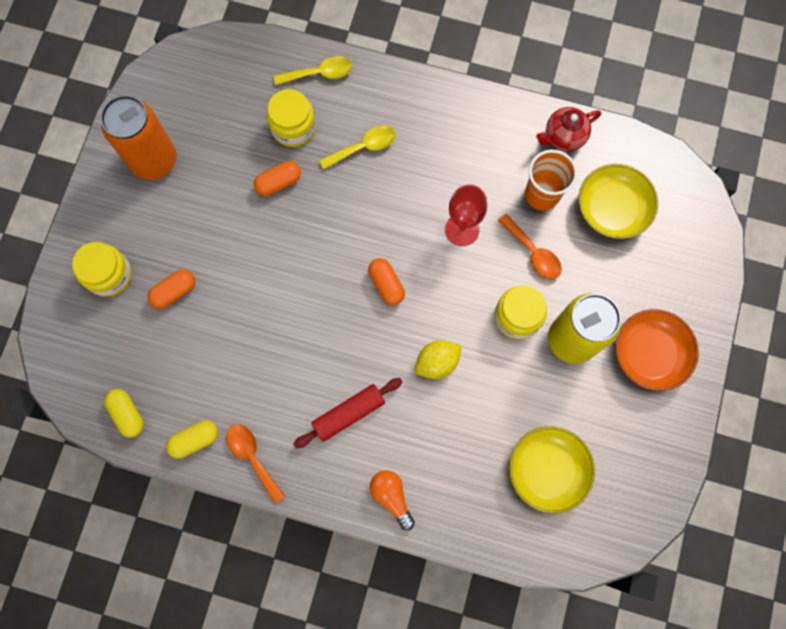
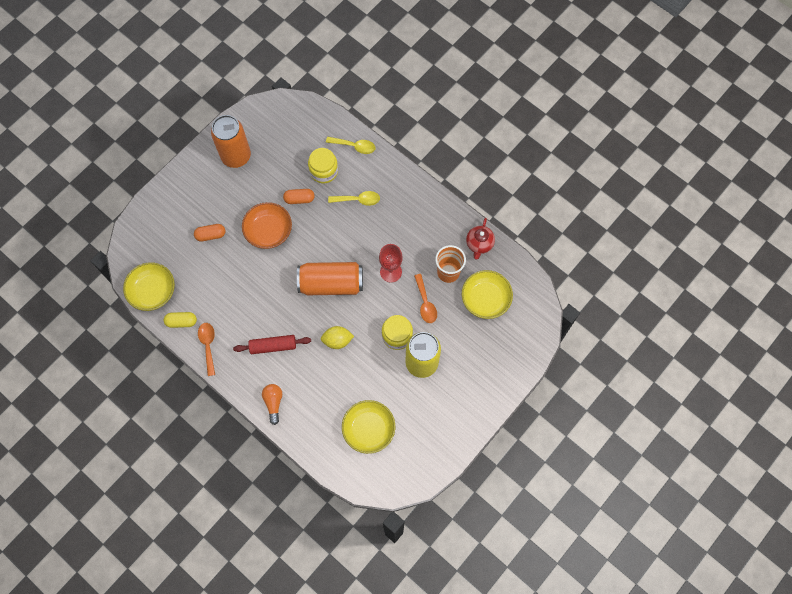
camera: 25 degrees right, 5 degrees down
yellow jar [72,242,132,297] -> none
yellow capsule [104,389,144,438] -> yellow bowl [123,262,175,311]
orange capsule [368,258,405,305] -> orange can [297,262,363,295]
red teapot [536,107,601,151] -> red teapot turned 75 degrees counterclockwise [466,218,495,260]
orange bowl [615,309,699,391] -> orange bowl moved to [242,202,292,249]

